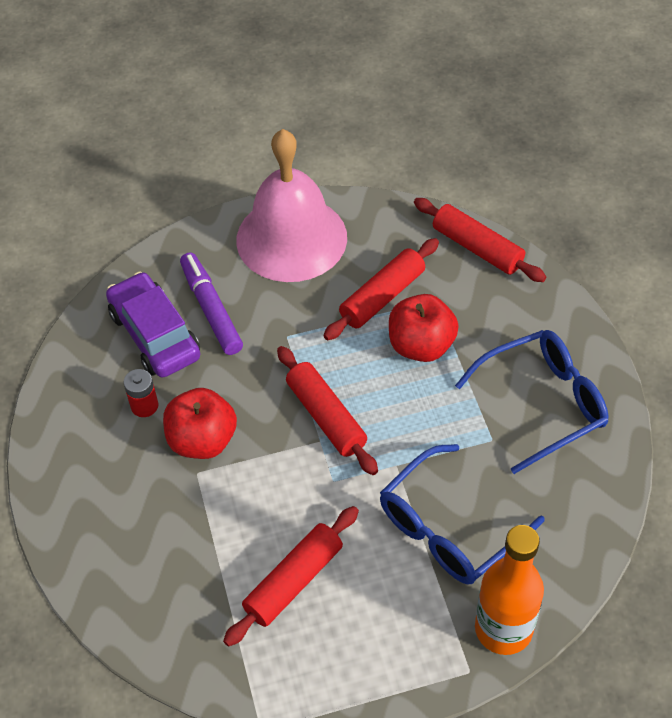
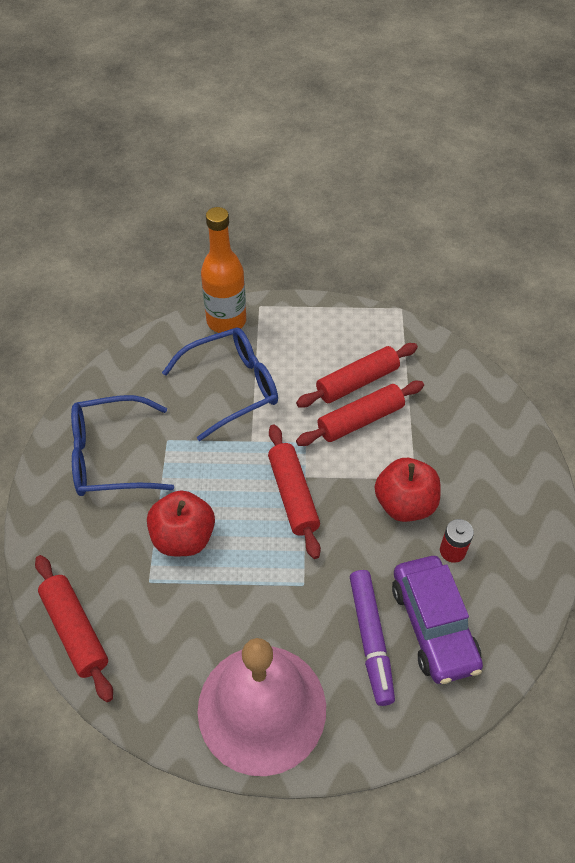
camera: 165 degrees left, 0 degrees up
red rolling pin [323,238,439,340] -> red rolling pin moved to [296,381,424,446]

